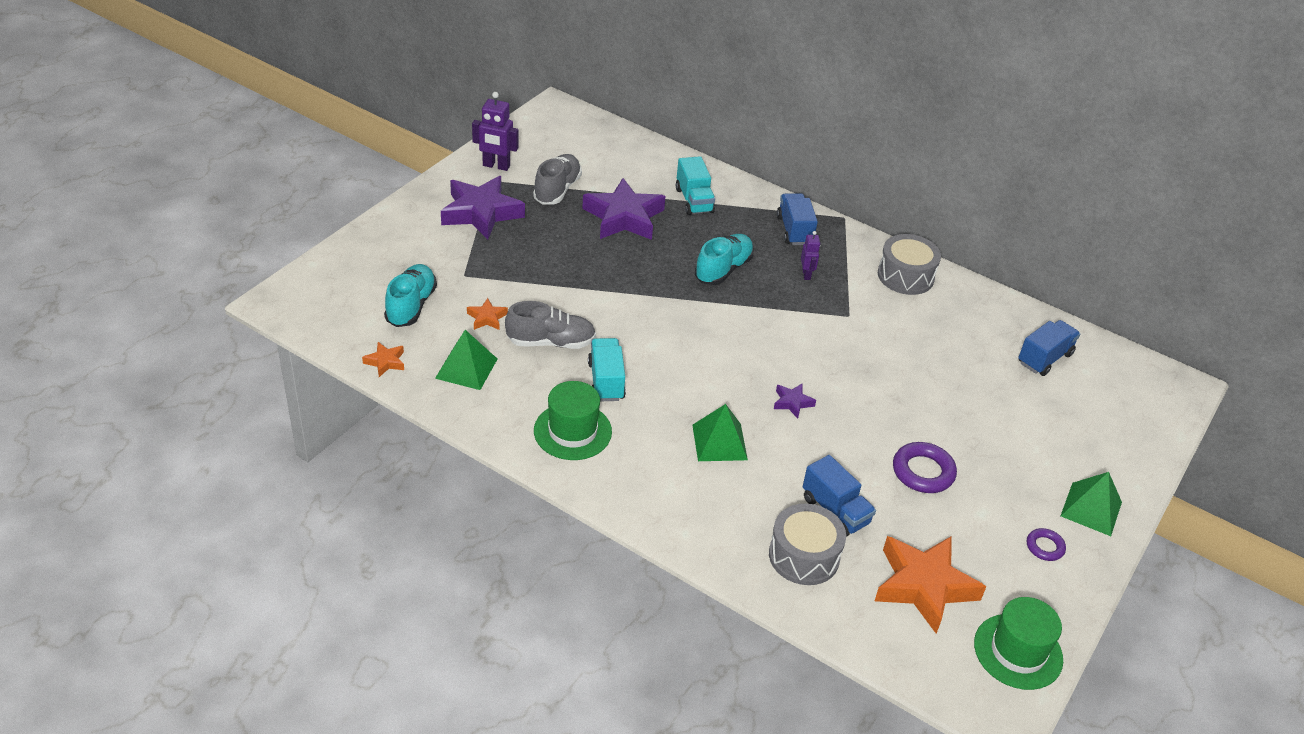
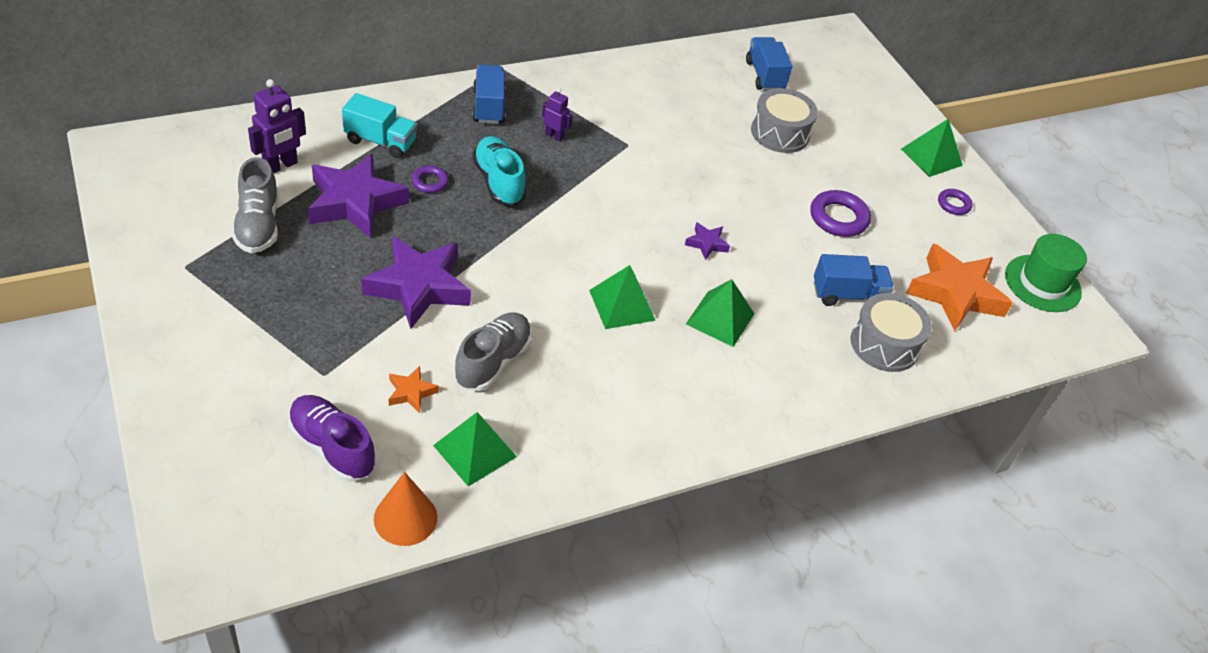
camera: 60 degrees left, 5 degrees up
orange star [362,342,404,377] -> orange cone [374,472,437,546]
turquoise shoe [384,264,437,327] -> purple shoe [288,395,376,482]
purple star [441,176,525,240] -> purple star moved to [361,236,471,329]
purple robot [472,92,518,171] -> purple robot moved to [248,79,306,173]
grey shoe [533,154,582,205] -> grey shoe turned 150 degrees counterclockwise [232,157,279,253]
green hat [534,381,612,460] -> none
turquoise truck [588,338,626,401] -> none
blue truck [777,193,818,245] -> blue truck turned 60 degrees clockwise [472,65,506,124]
grey drum [878,234,941,295] -> grey drum moved to [751,88,818,153]
none -> purple ring [411,166,449,193]
none -> green pyramid [589,265,656,329]

